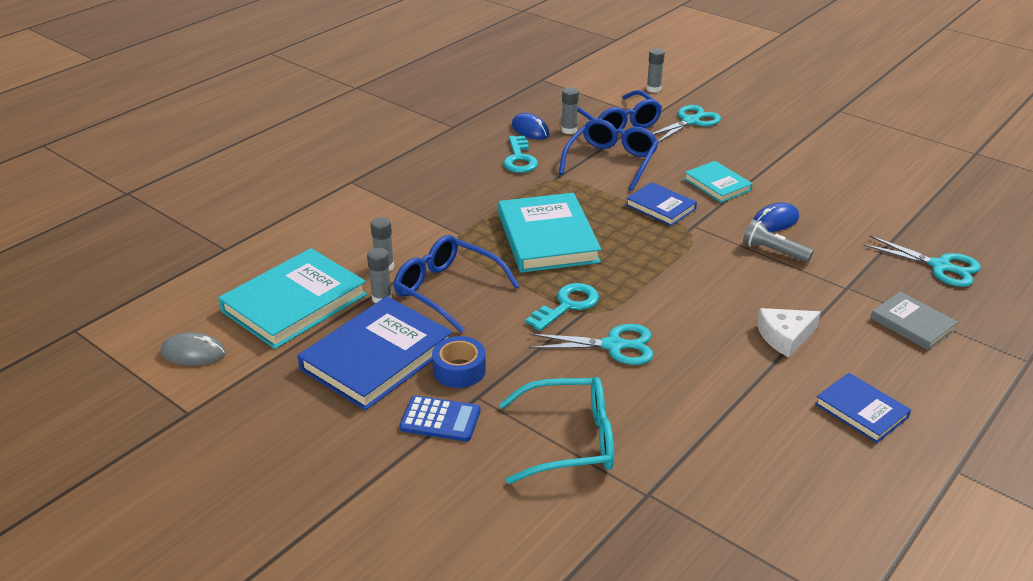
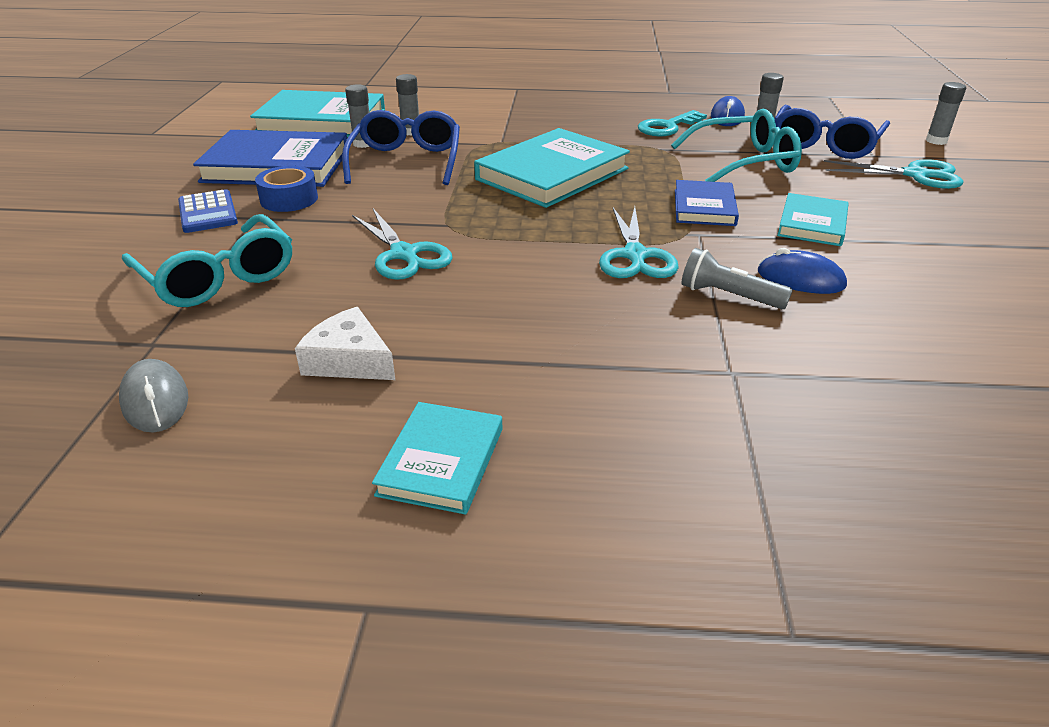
camera: 55 degrees right, 0 degrees up
grey mouse [161,332,226,365] -> grey mouse moved to [119,359,188,433]
turquoise key [526,283,599,331] -> none
blue glasses [559,119,659,191] -> turquoise glasses [671,109,802,182]
grey flashlight [743,219,813,263] -> grey flashlight turned 60 degrees counterclockwise [681,248,793,309]
white cheese [757,308,821,357] -> white cheese moved to [295,307,395,380]
blue book [815,373,911,443] -> turquoise book [372,402,502,515]
turquoise scissors [863,235,981,287] -> turquoise scissors moved to [599,207,679,278]
grey book [870,292,958,350] -> none

